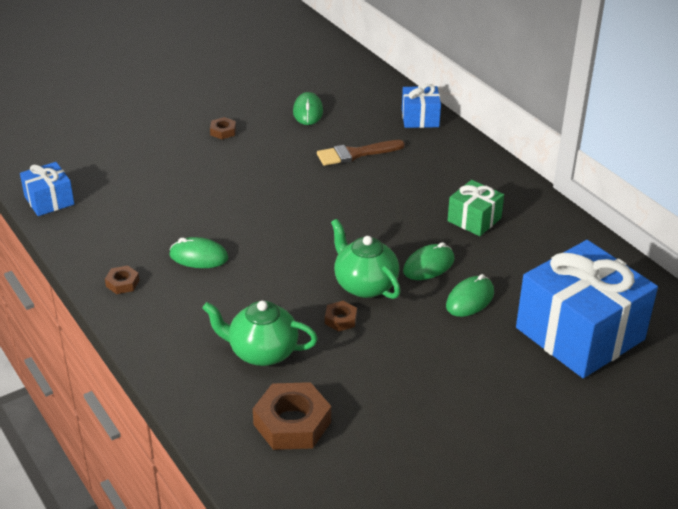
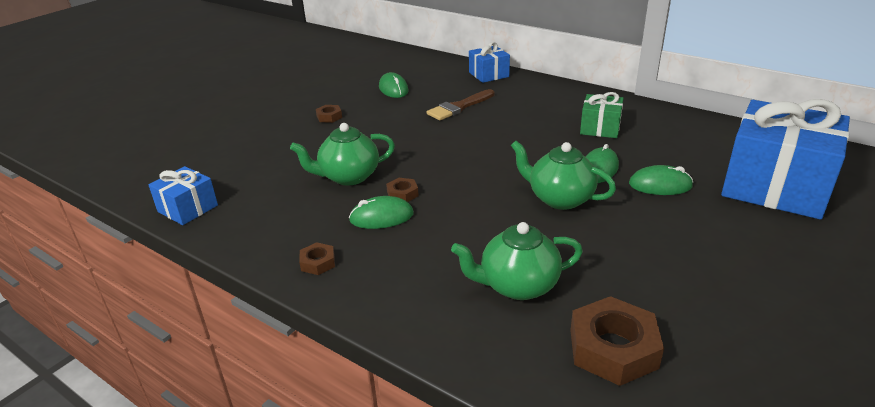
camera: 20 degrees left, 5 degrees down
brown nut [325,301,357,331] -> brown nut moved to [386,178,419,202]
green mouse [446,274,494,317] -> green mouse turned 75 degrees clockwise [629,165,693,195]
none -> green teapot [290,123,395,185]

